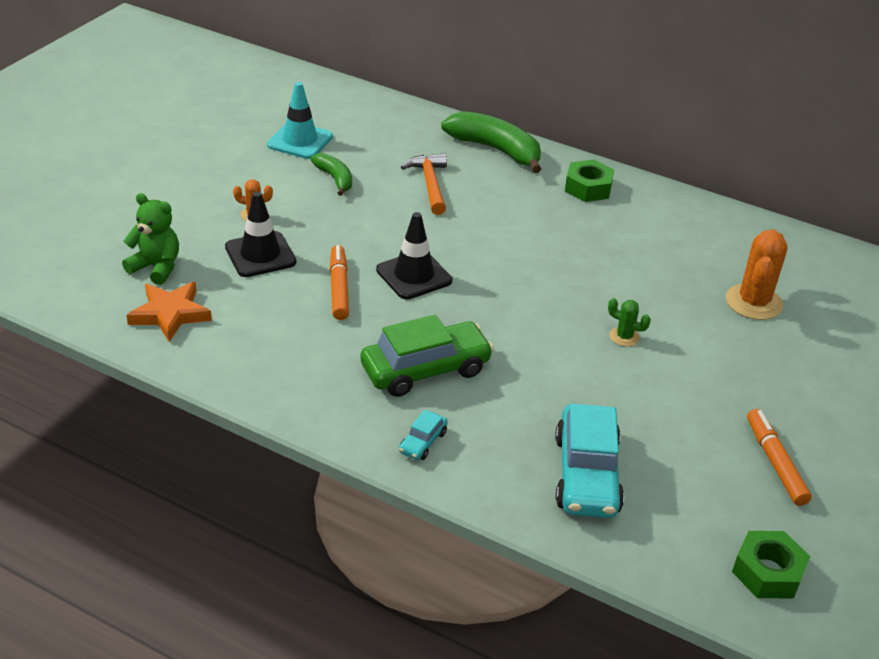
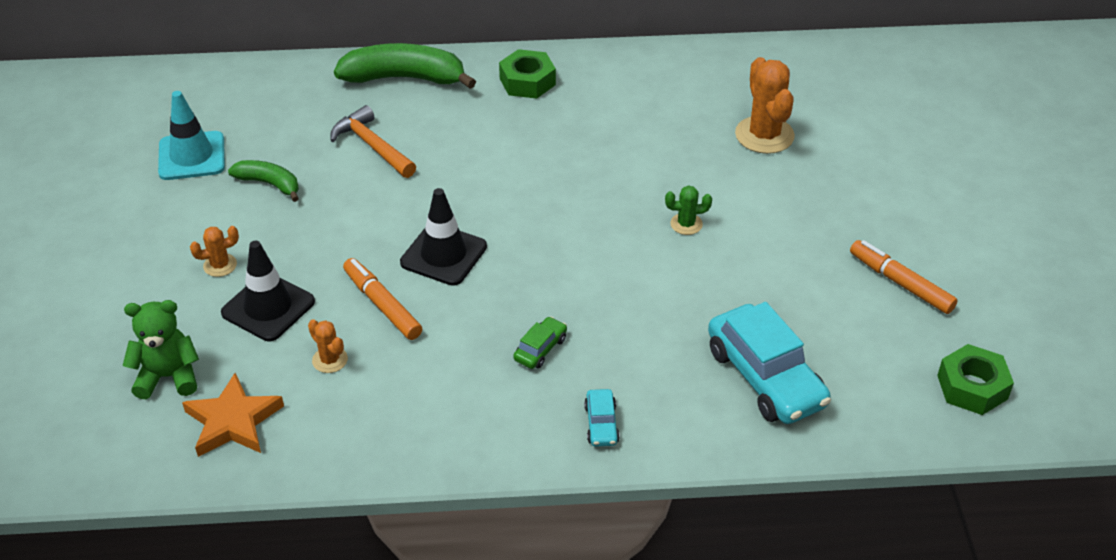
camera: 30 degrees left, 5 degrees up
green car [361,315,494,397] -> green car [513,317,567,369], size x0.46
none -> orange cactus [308,319,348,373]

